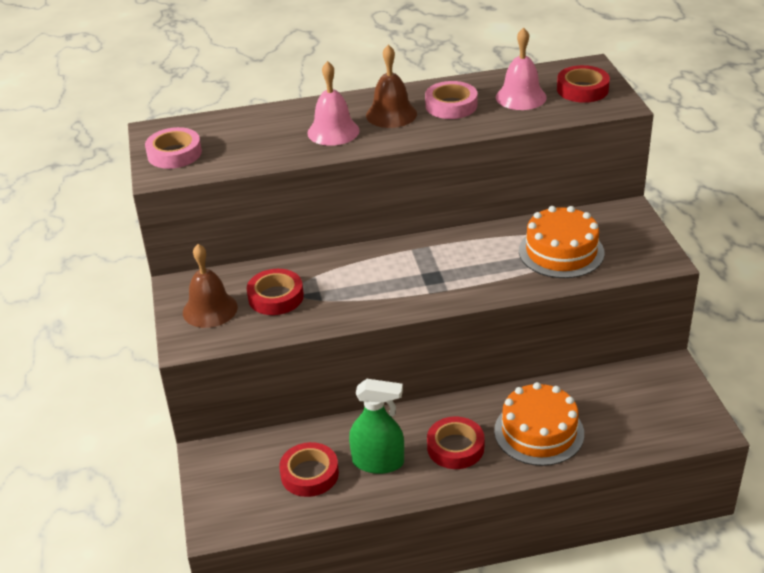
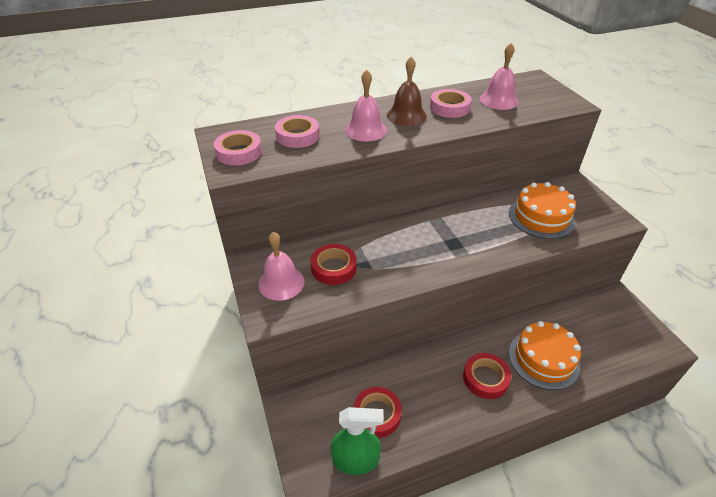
camera: 10 degrees left, 5 degrees up
brown bell [183,244,238,328] -> pink bell [258,232,304,301]
green spray bottle [349,379,404,474] -> green spray bottle moved to [331,407,384,475]
red tape [557,65,610,103] -> none
none -> pink tape [275,115,320,148]

